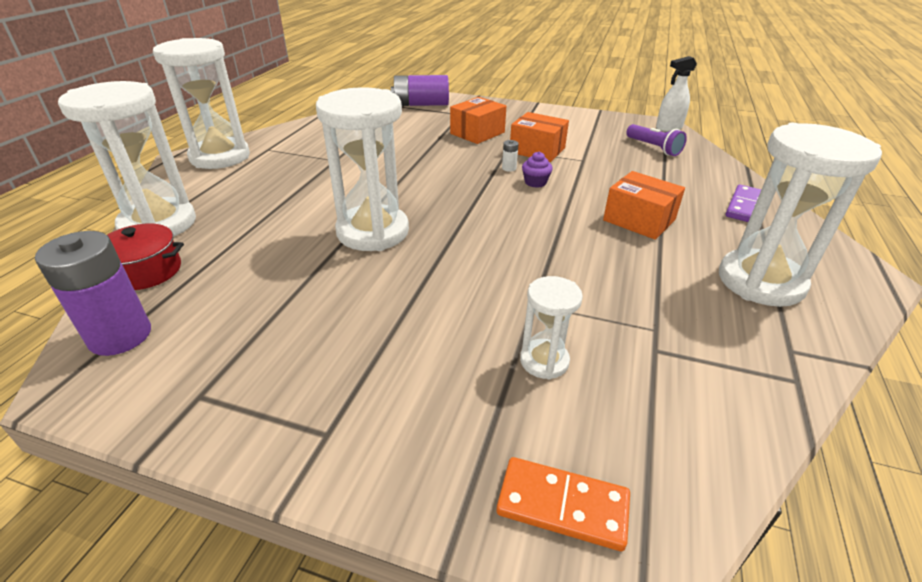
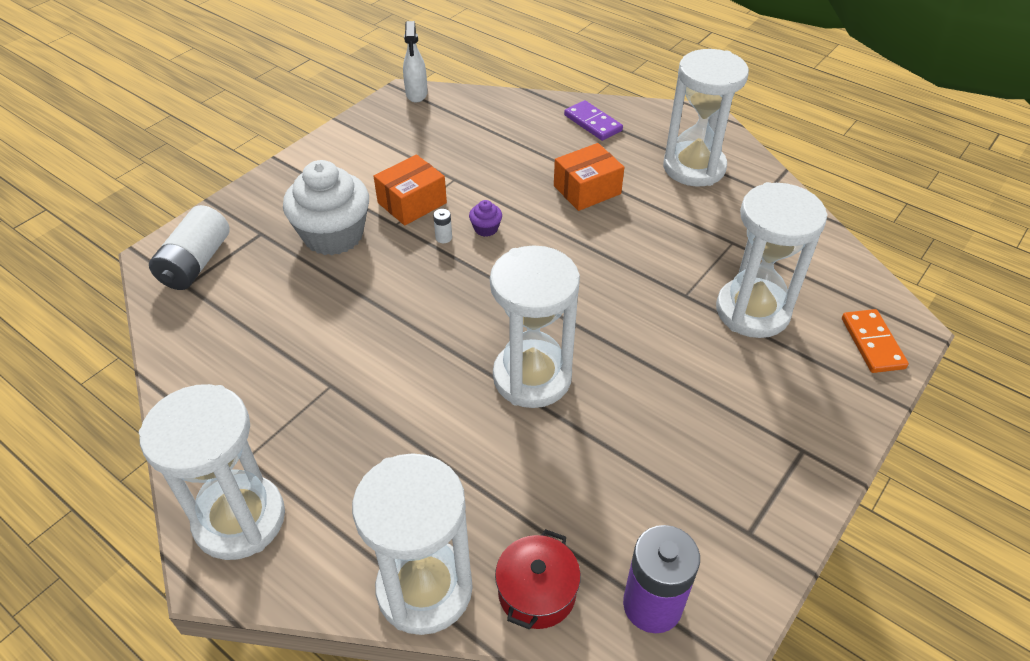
camera: 70 degrees left, 10 degrees up
purple battery [391,75,449,106] -> white battery [149,205,230,290]
orange box [450,97,506,144] -> white cupcake [283,160,369,255]
orange domino [496,457,630,551] -> orange domino turned 45 degrees counterclockwise [842,309,909,373]
white hourglass [520,276,583,380] -> white hourglass [716,182,828,338], size x1.99
purple flashlight [626,124,687,156] -> none

